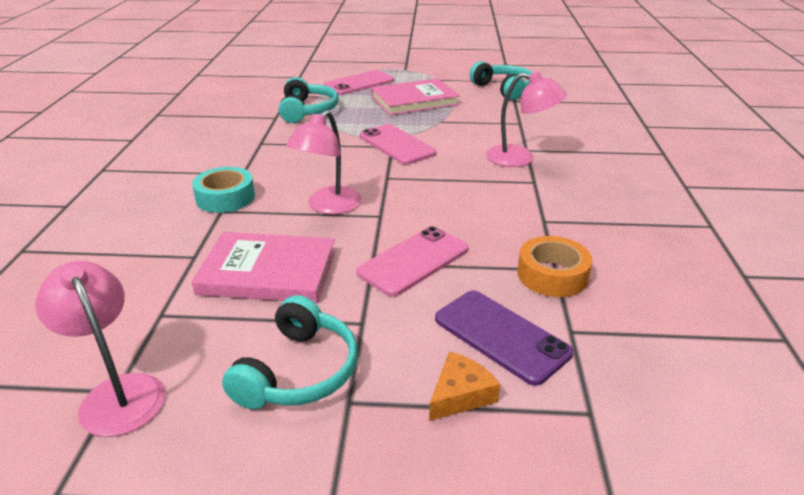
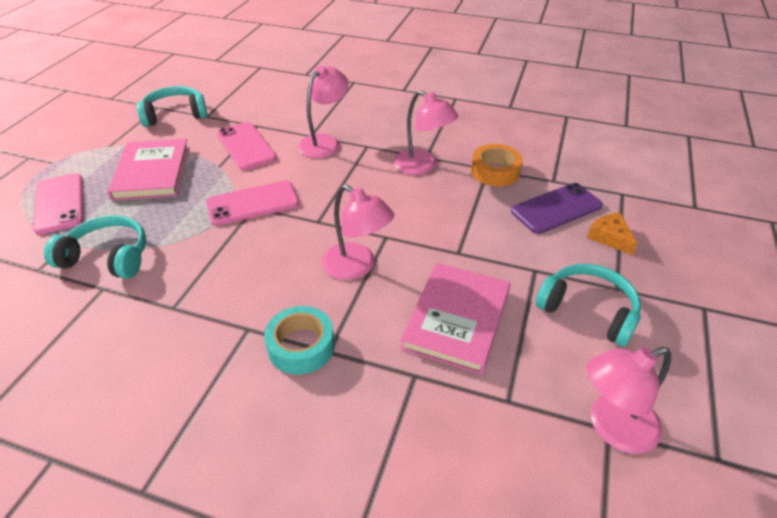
camera: 75 degrees left, 10 degrees up
pink phone [356,226,468,296] -> pink phone moved to [217,122,277,170]
none -> pink lamp [394,90,459,175]

